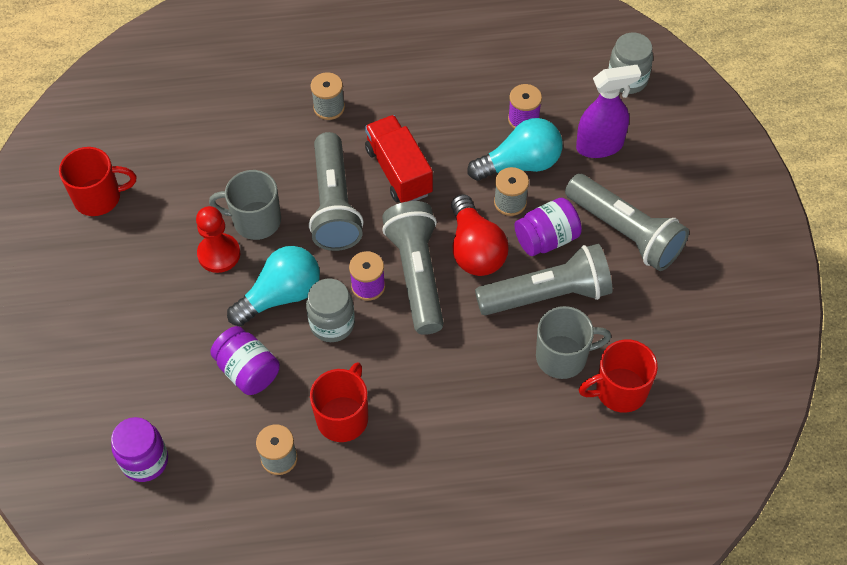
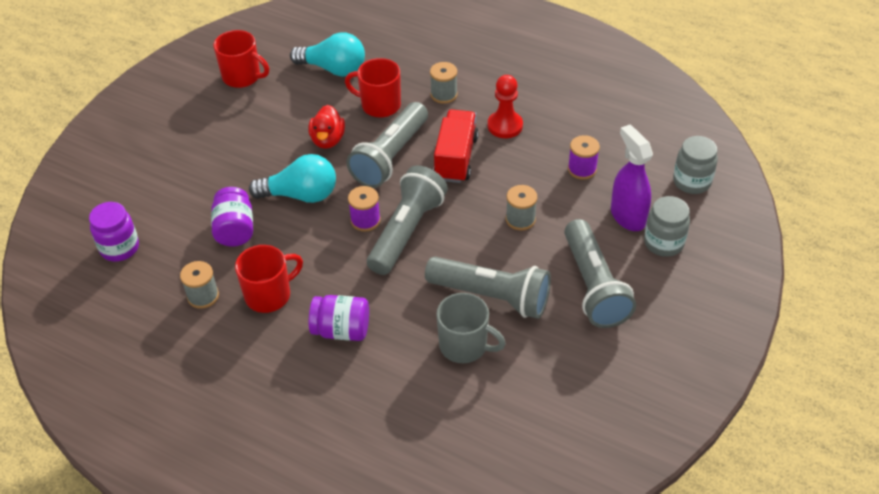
camera: 35 degrees right, 10 degrees down
red pawn [196,206,240,273] -> red pawn moved to [488,75,523,138]
grey mug [209,170,281,240] -> red duck [308,105,345,149]
grey jar [306,279,355,342] -> grey jar moved to [644,196,690,257]
red light bulb [451,194,508,276] -> none
turquoise light bulb [467,118,563,181] -> turquoise light bulb moved to [290,32,365,77]
purple jar [514,198,582,256] -> purple jar moved to [309,295,369,341]
purple spray bottle [576,65,641,158] -> purple spray bottle turned 135 degrees counterclockwise [611,125,653,231]
red mug [579,339,658,413] -> red mug moved to [345,58,401,118]

